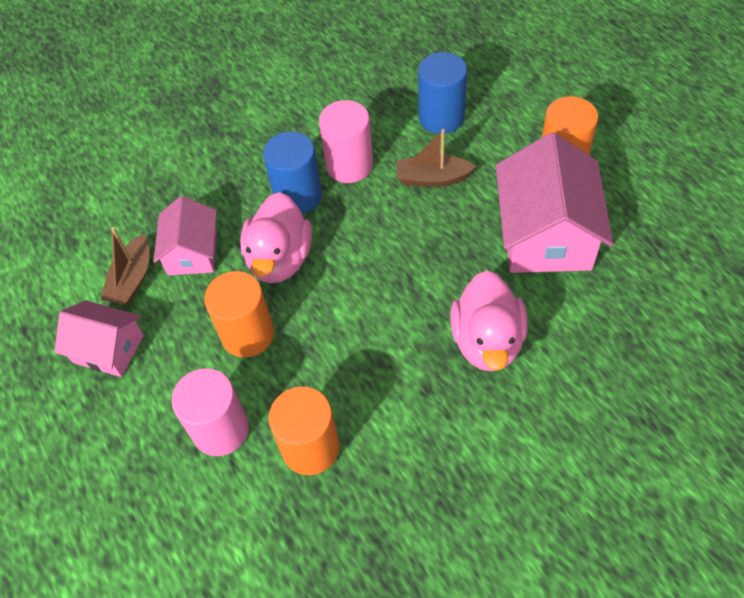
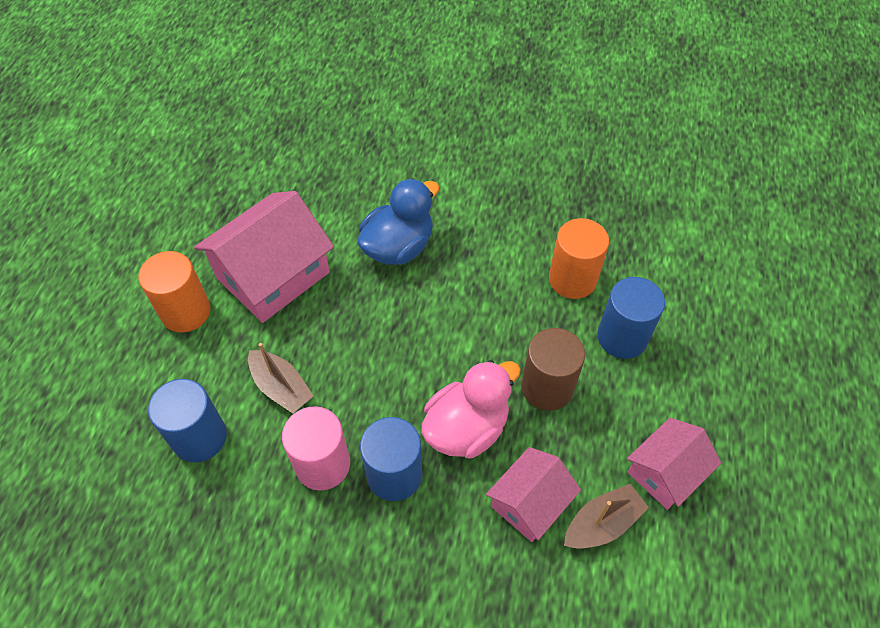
camera: 140 degrees left, 0 degrees up
pink house [54,300,144,377] -> pink house turned 75 degrees clockwise [627,418,721,510]
pink cylinder [172,368,249,456] -> blue cylinder [598,277,665,359]
orange cylinder [204,271,274,358] -> brown cylinder [521,328,585,411]
pink duck [450,270,528,372] -> blue duck [357,178,439,265]

